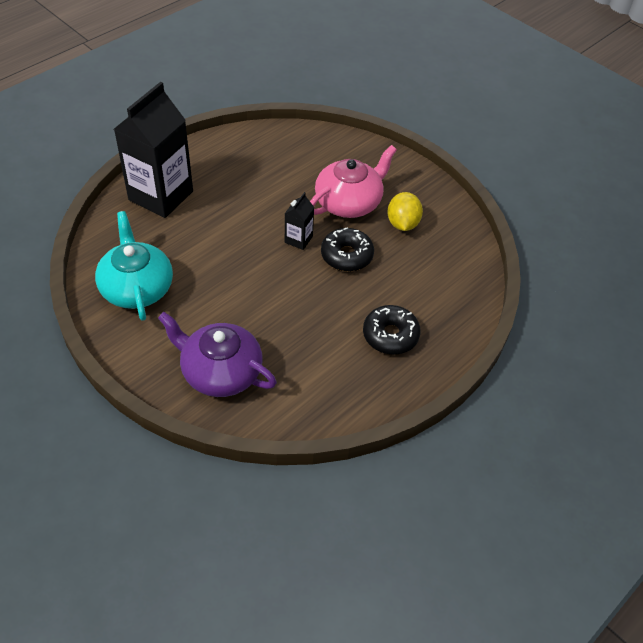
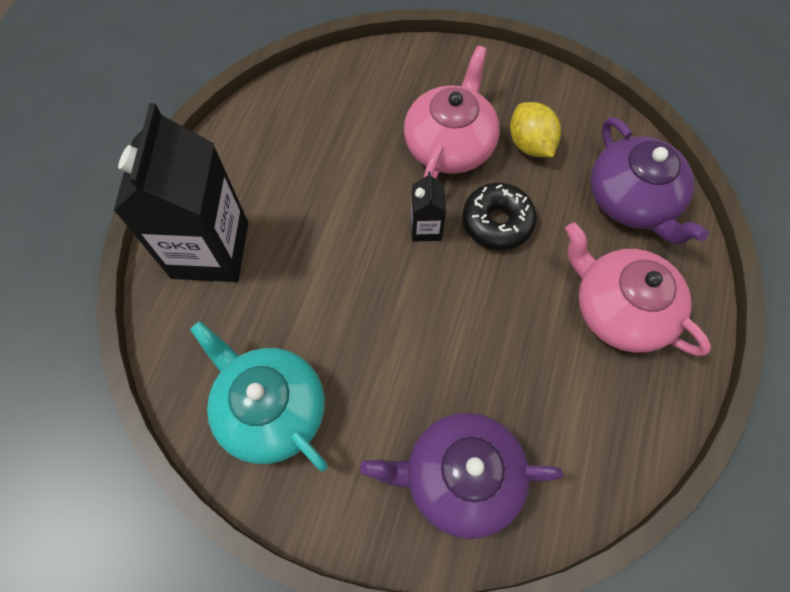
camera: 25 degrees left, 15 degrees up
black donut [363,305,421,355] -> pink teapot [565,222,711,356]
none -> purple teapot [590,117,709,244]

